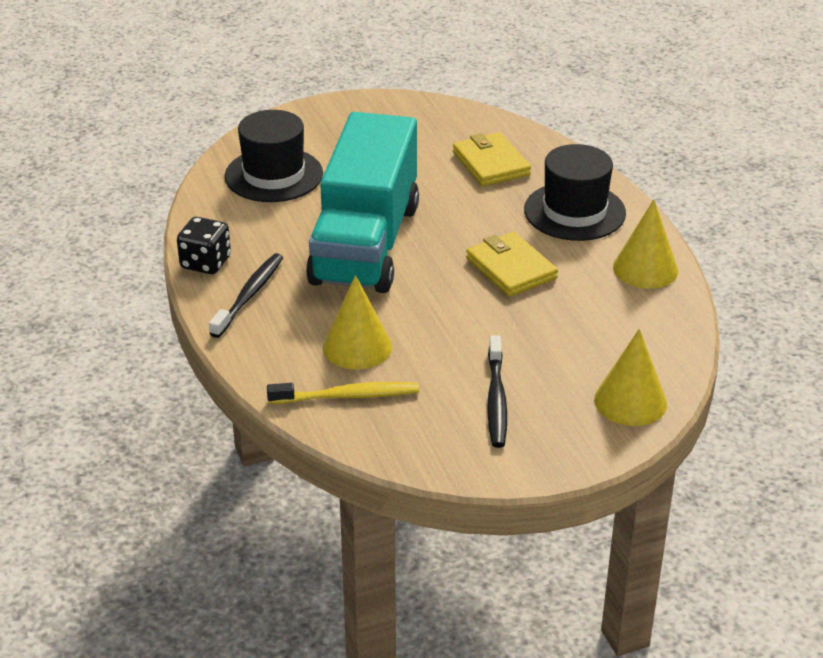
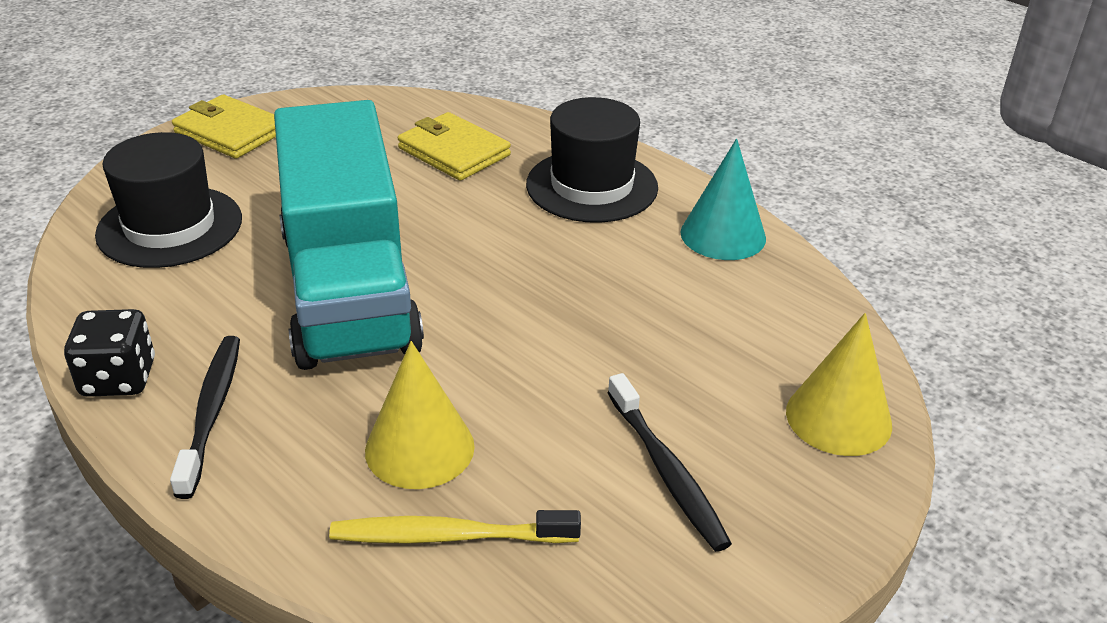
camera: 25 degrees left, 0 degrees up
yellow toothbrush [267,382,419,404] -> yellow toothbrush turned 150 degrees counterclockwise [329,510,581,544]
yellow wallet [466,232,558,297] -> yellow wallet moved to [172,95,276,159]
yellow cone [613,199,678,289] -> turquoise cone [680,139,766,260]

